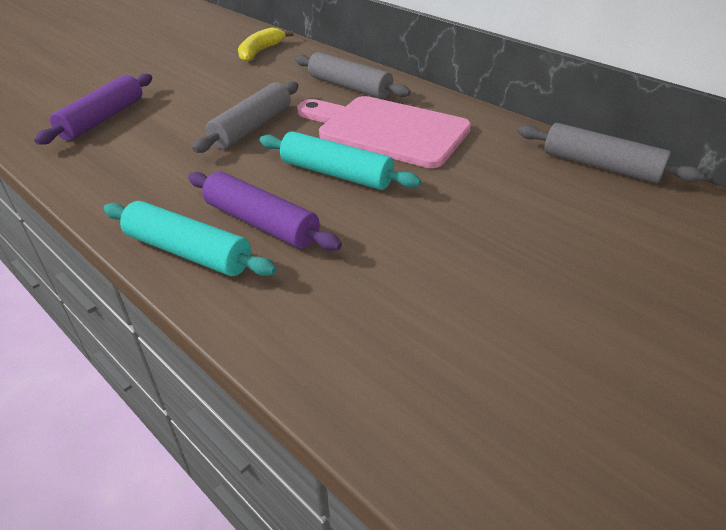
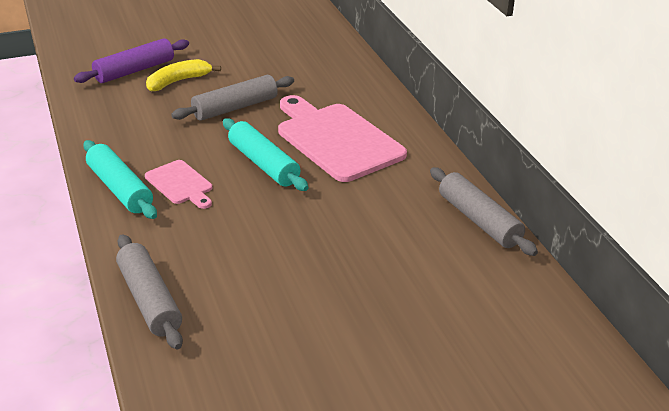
camera: 25 degrees right, 5 degrees down
purple rolling pin [188,171,342,251] -> pink cutting board [145,160,212,209]
yellow banana [238,27,293,62] -> yellow banana moved to [146,59,221,91]
grey rolling pin [295,52,411,99] -> grey rolling pin moved to [116,234,183,350]

